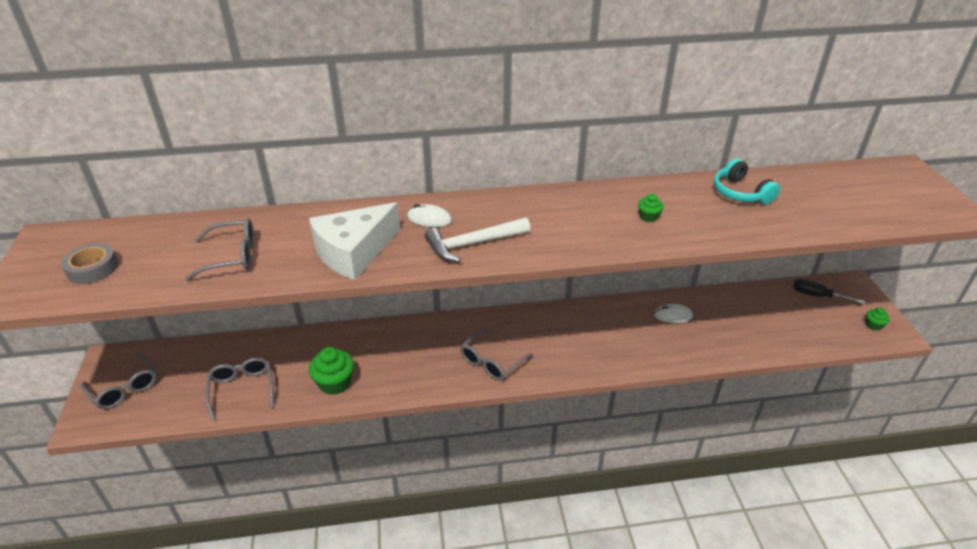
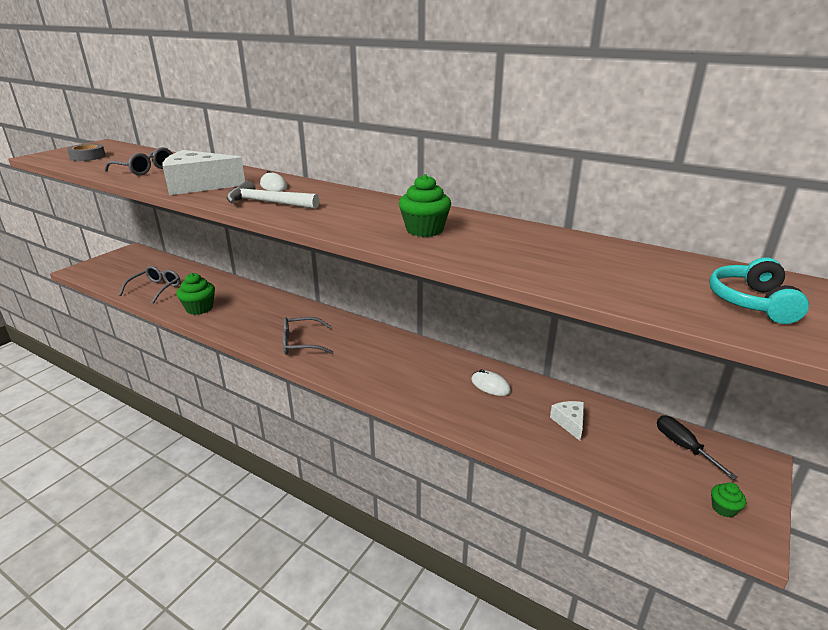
camera: 40 degrees right, 10 degrees down
grey glasses [81,353,157,409] -> none
green cupcake [638,193,664,222] -> green cupcake [399,174,451,237], size x1.90
turquoise headphones [714,158,780,204] -> turquoise headphones moved to [709,258,809,324]
none -> white cheese [550,401,584,441]

